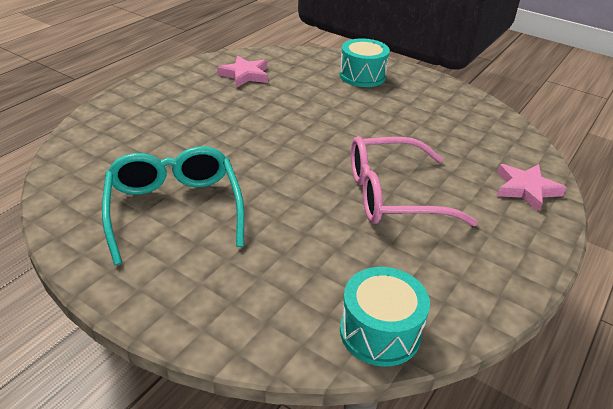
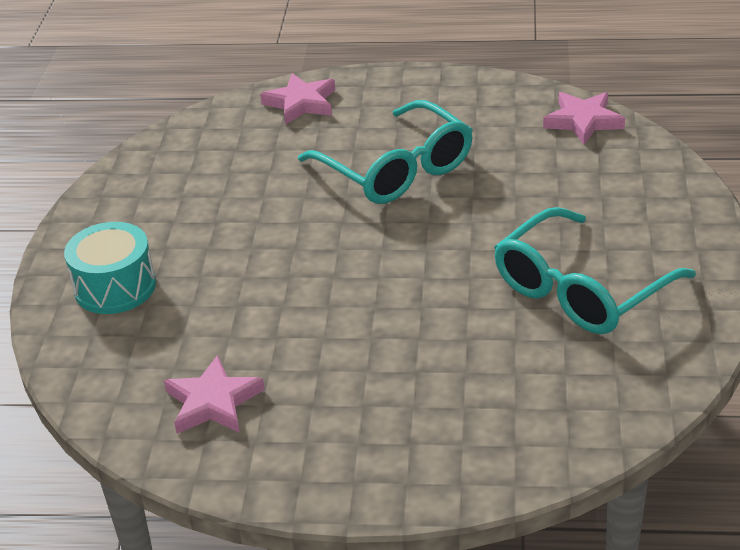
camera: 115 degrees left, 0 degrees up
turquoise drum [340,267,430,367] -> pink star [543,92,625,145]
pink glasses [351,136,478,226] -> turquoise glasses [298,100,473,204]

